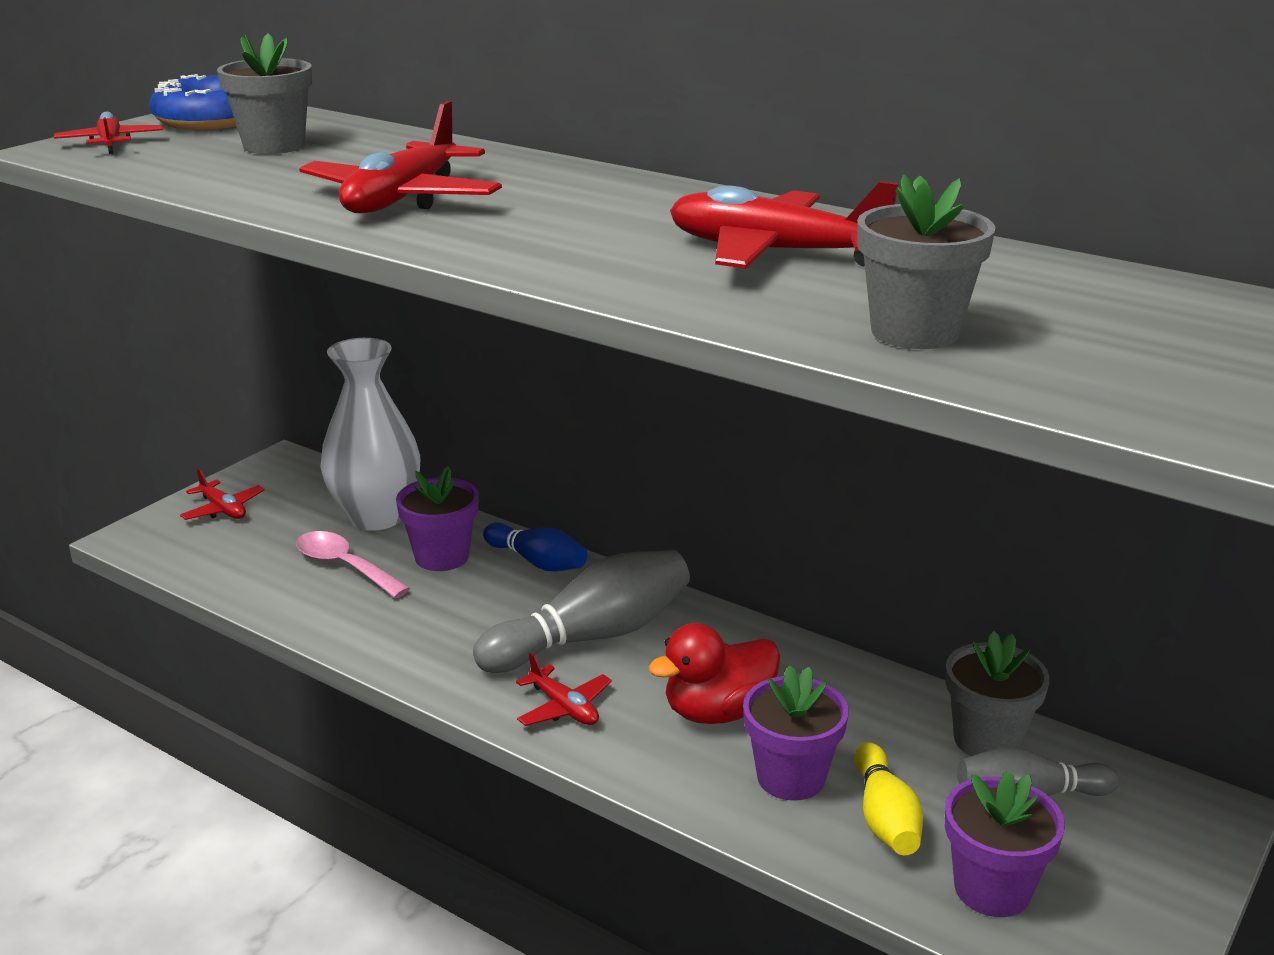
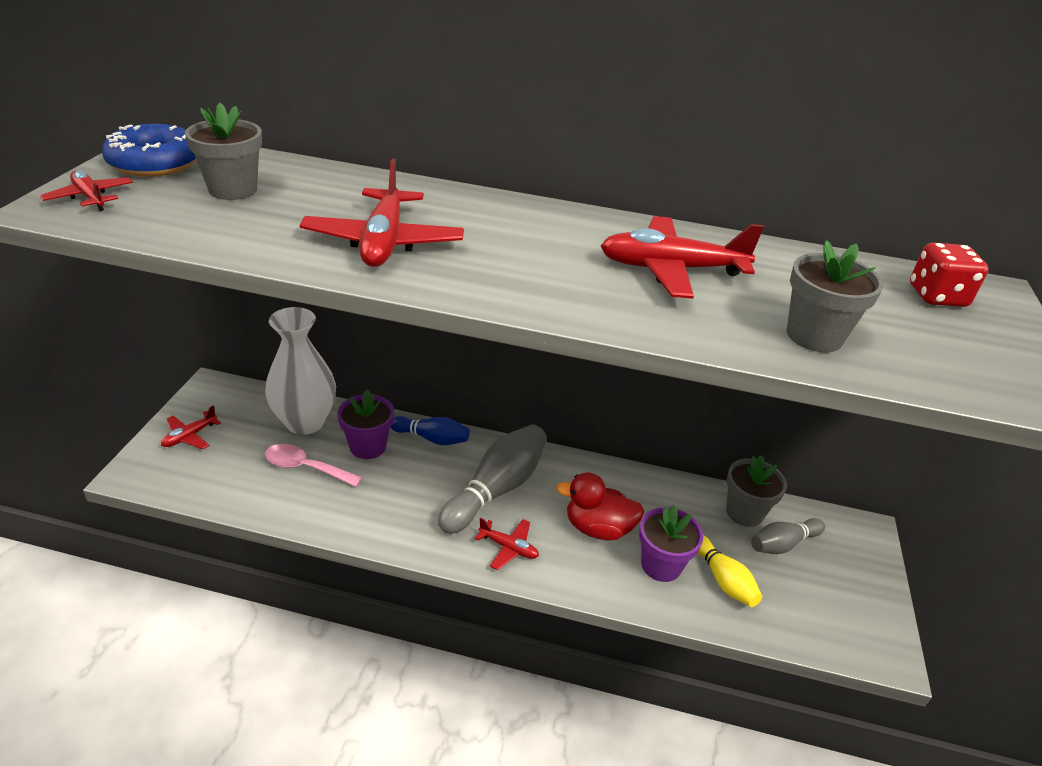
camera: 25 degrees left, 10 degrees up
red plane [180,468,264,520] -> red plane turned 105 degrees clockwise [161,405,221,449]
red duck [648,623,780,724] -> red duck turned 60 degrees clockwise [556,473,644,541]
purple flower pot [945,771,1065,917] -> none
none -> red dice [910,243,989,307]

